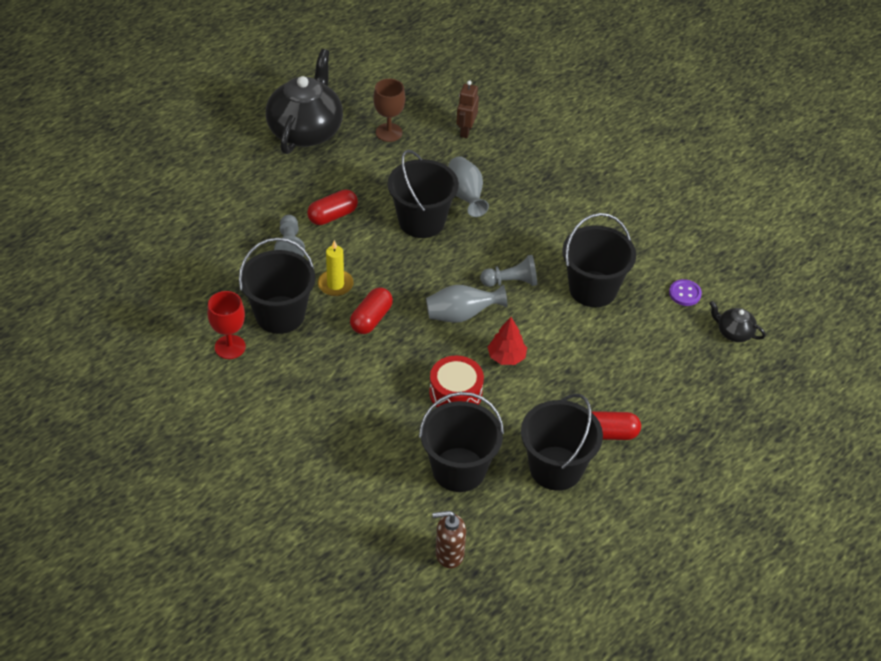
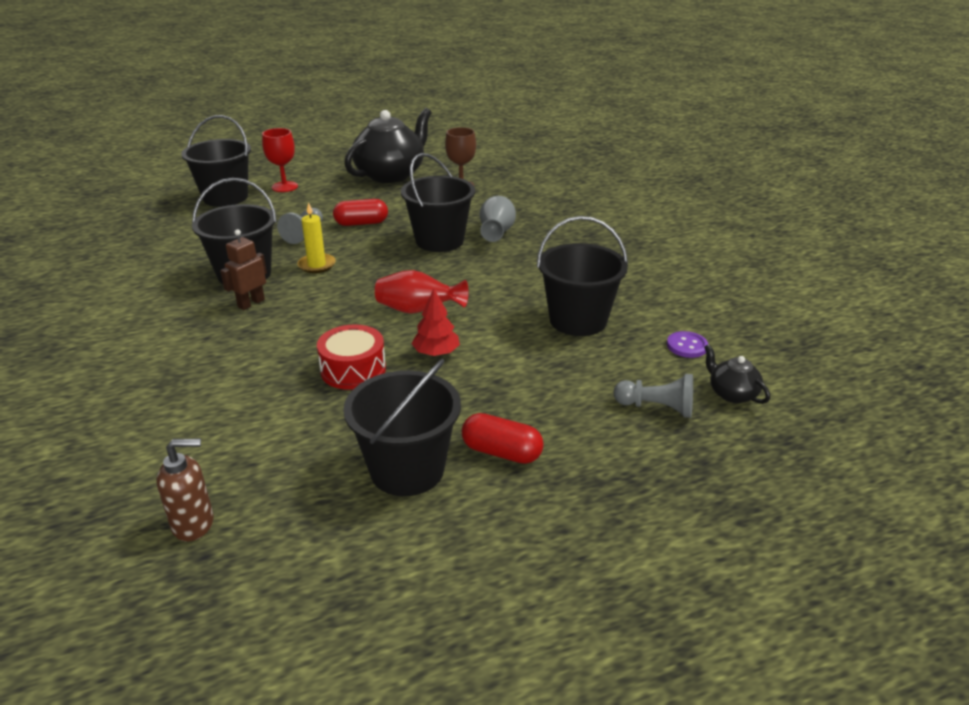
camera: 25 degrees right, 15 degrees down
red goblet [207,291,246,359] -> red goblet moved to [262,128,298,192]
red capsule [350,287,393,334] -> none
black bucket [419,392,504,492] -> black bucket moved to [181,115,251,207]
grey vase [426,284,508,323] -> red vase [375,270,469,314]
brown soap dispenser [432,511,466,569] -> brown soap dispenser turned 150 degrees clockwise [156,439,214,542]
brown robot [456,80,479,138] -> brown robot moved to [220,229,267,310]
grey pawn [480,255,537,287] -> grey pawn moved to [614,374,693,418]

